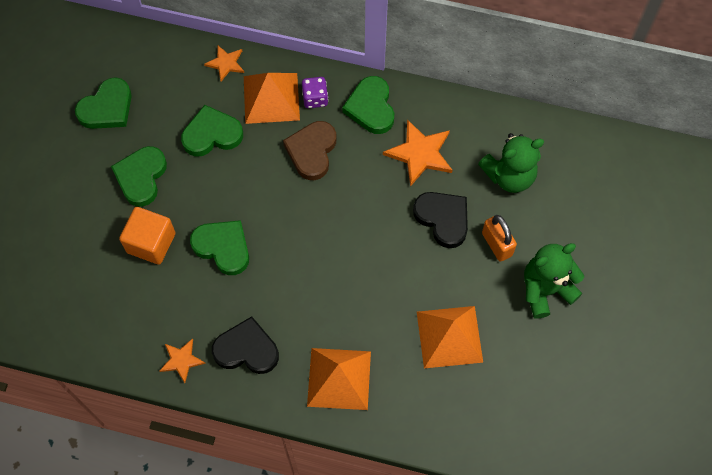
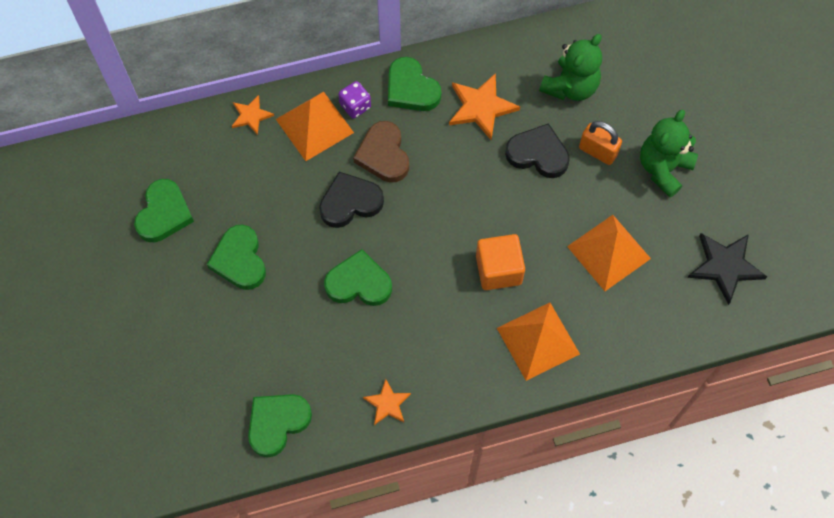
camera: 30 degrees left, 0 degrees up
orange cube [119,207,176,265] -> orange cube moved to [476,234,525,290]
green heart [181,105,243,157] -> green heart moved to [248,394,312,457]
black heart [212,316,279,374] -> black heart moved to [319,172,384,228]
none -> black star [687,233,767,305]

